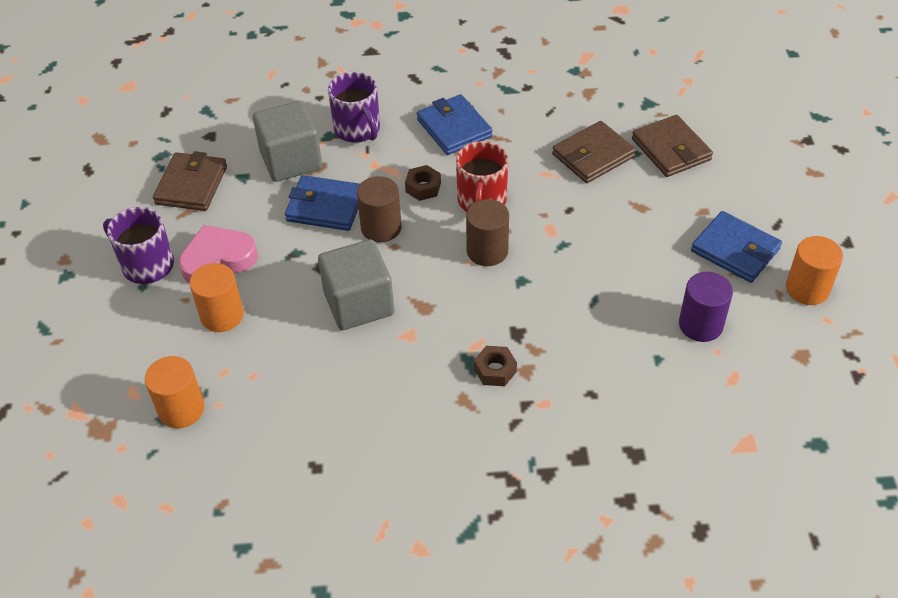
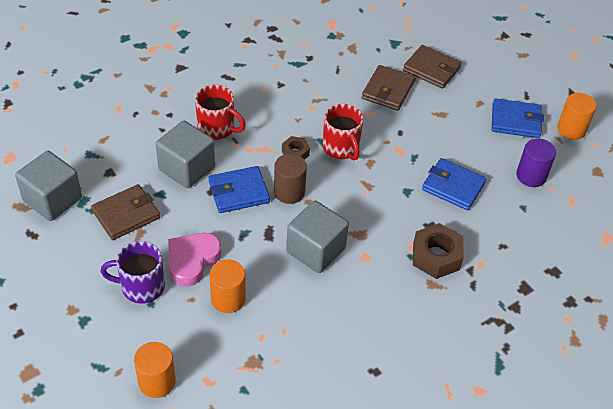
camera: 35 degrees left, 0 degrees up
orange cylinder [145,356,204,428] -> orange cylinder moved to [134,342,176,398]
brown wallet [153,151,227,211] -> brown wallet turned 75 degrees clockwise [91,184,160,240]
purple mug [328,72,380,143] -> red mug [195,85,246,140]
blue wallet [417,94,493,155] -> blue wallet moved to [422,158,486,210]
brown cylinder [466,199,509,266] -> none
brown nut [474,346,517,386] -> brown nut [413,223,464,279], size x1.76
none -> grey cube [15,151,82,221]

